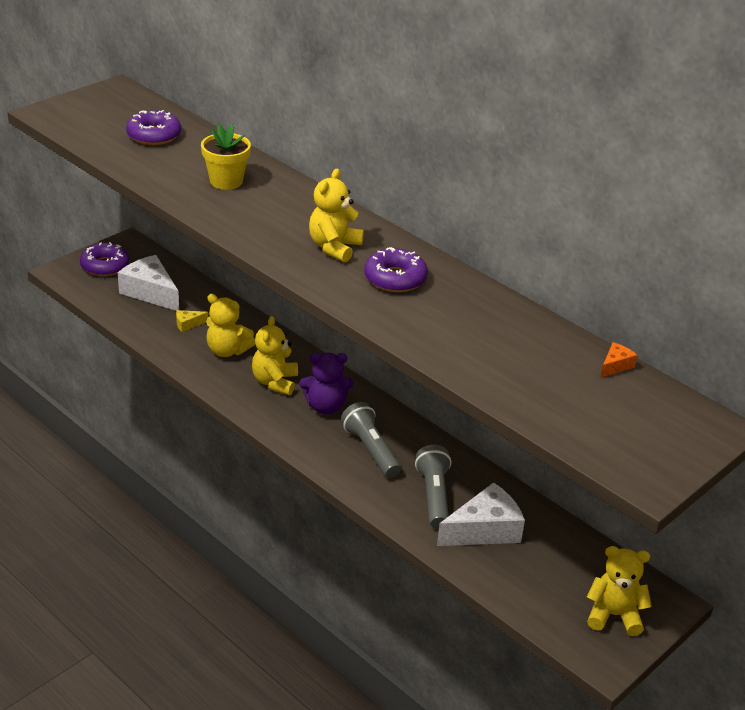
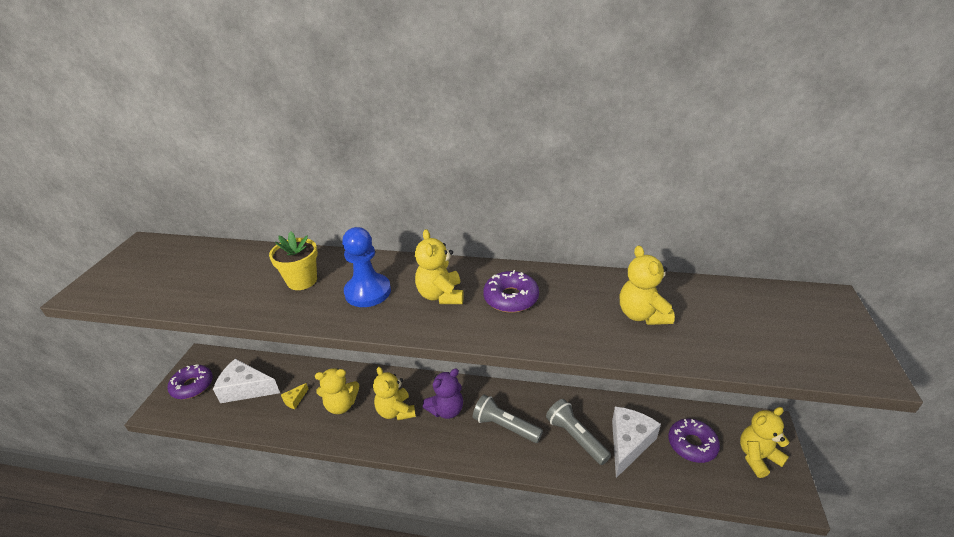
camera: 30 degrees left, 0 degrees up
purple donut [126,110,181,145] -> purple donut moved to [668,419,720,463]
orange cheese [600,342,638,378] -> none
none -> blue pawn [342,227,391,307]
none -> yellow teddy bear [620,246,675,325]

